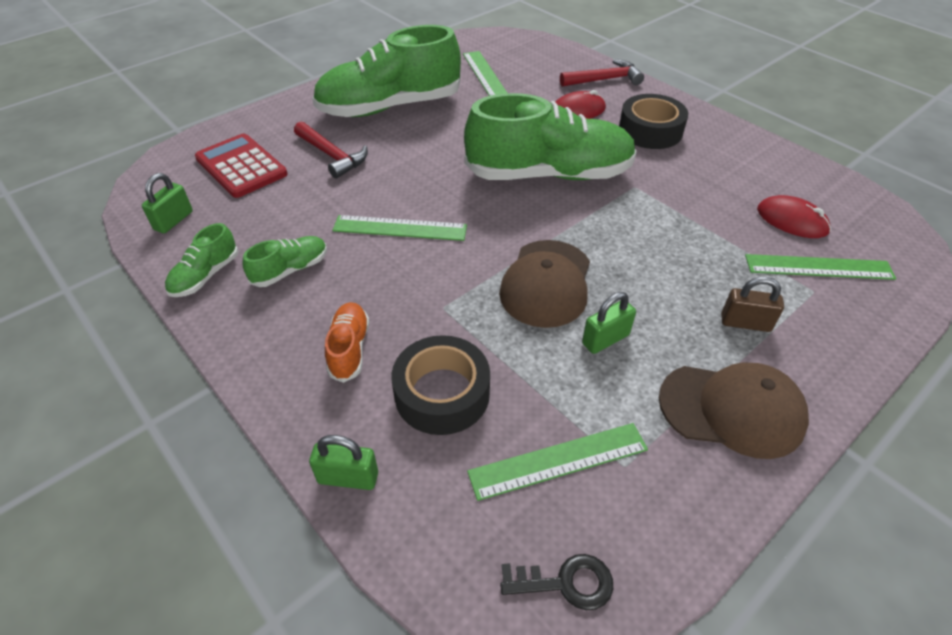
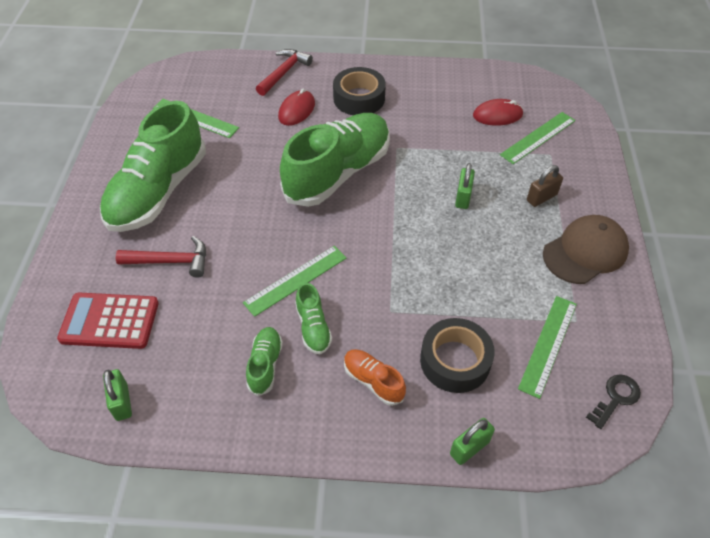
camera: 45 degrees left, 5 degrees up
green shoe [165,223,238,297] -> green shoe moved to [295,283,332,355]
brown cap [499,240,590,328] -> none
green padlock [582,292,636,354] -> green padlock moved to [455,163,475,209]

